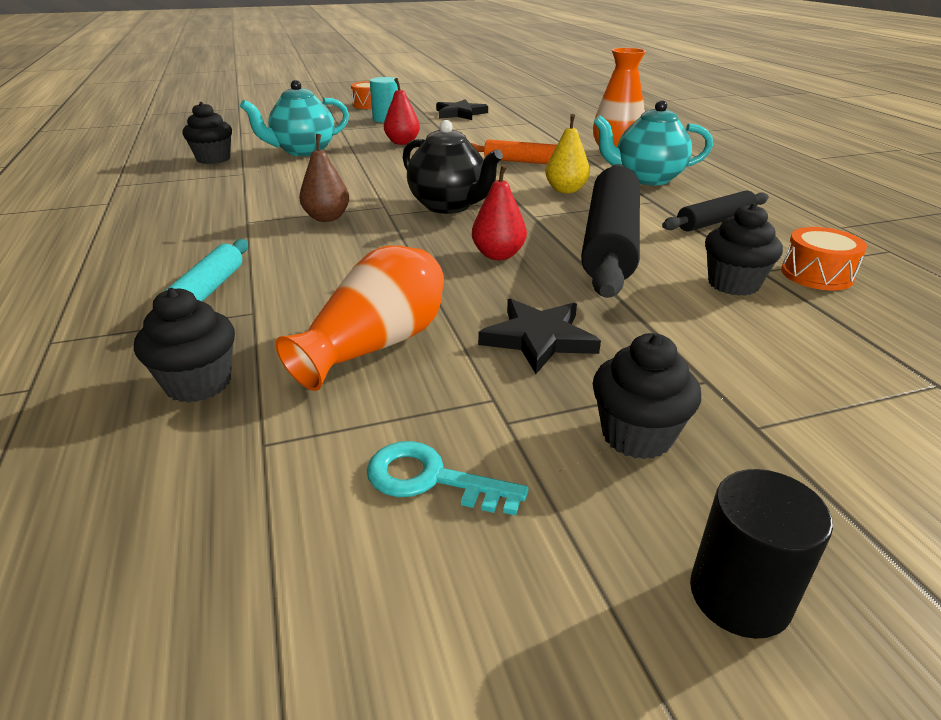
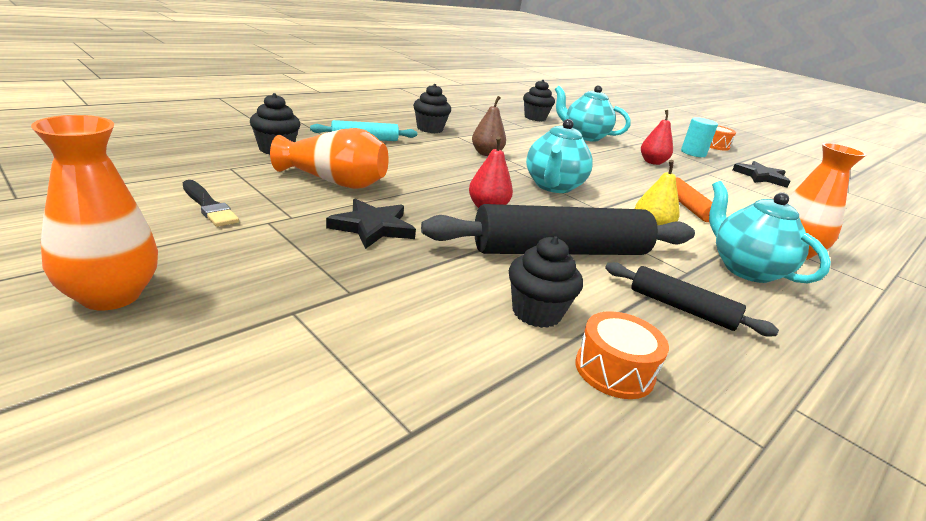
camera: 60 degrees right, 5 degrees down
turquoise key [367,441,529,516] -> black brush [183,180,239,227]
black teapot [403,120,503,214] -> turquoise teapot [526,119,593,193]
black cupcake [593,333,701,459] -> black cupcake moved to [413,84,451,133]
black cylinder [690,469,833,639] -> orange vase [31,115,158,310]

